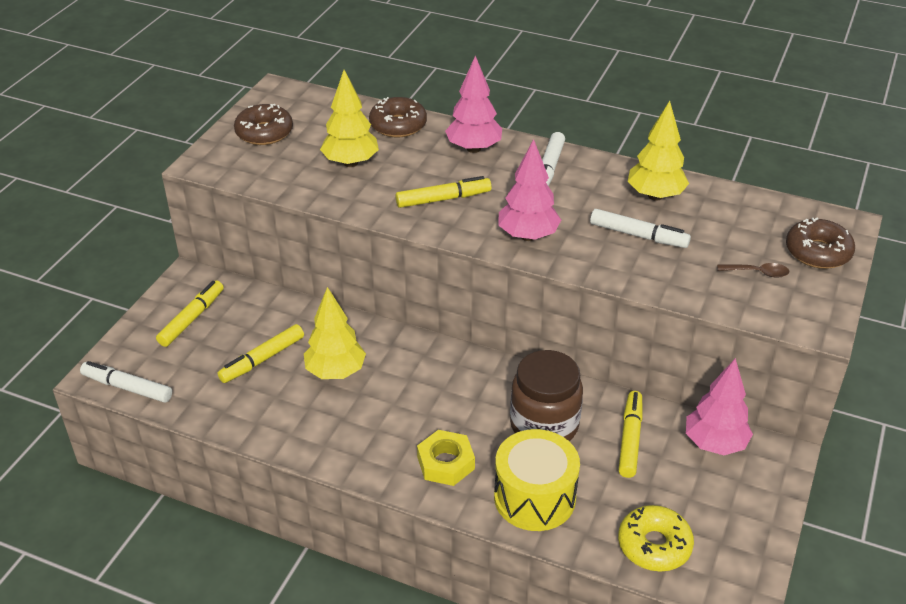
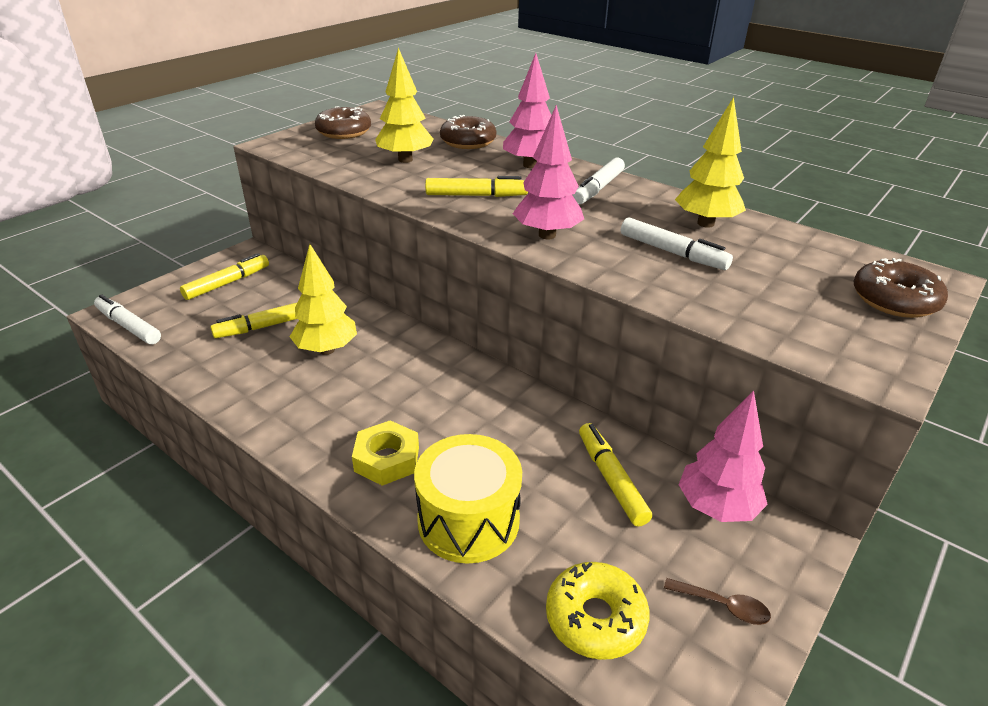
camera: 15 degrees right, 5 degrees down
brown jar [510,350,583,441] -> none
yellow marker [619,391,643,478] -> yellow marker turned 45 degrees counterclockwise [579,423,652,527]
brown spoon [717,263,789,278] -> brown spoon moved to [664,578,771,625]

